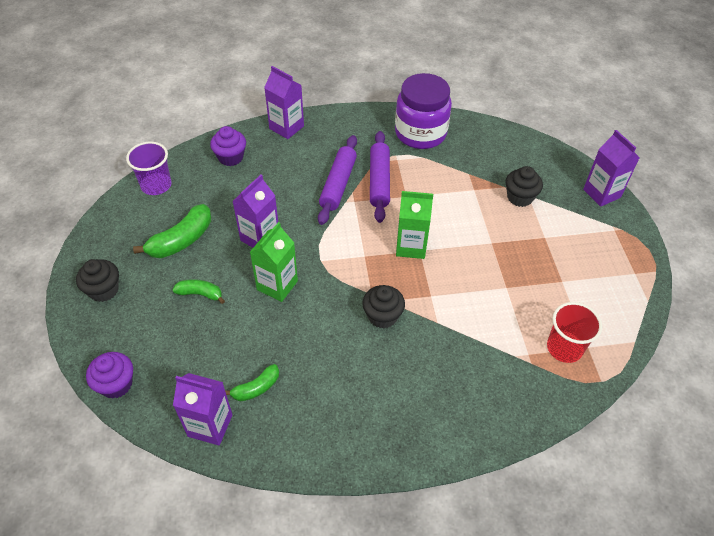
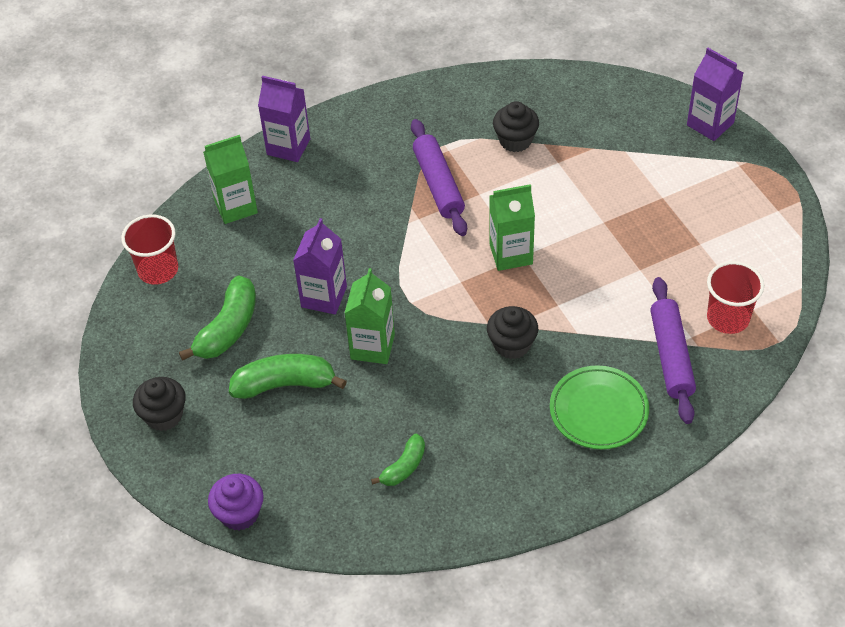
camera: 15 degrees left, 0 degrees up
purple cup [126,142,172,195] -> red cup [121,214,178,285]
green banana [173,279,225,304] -> green banana [229,354,347,399], size x1.68
purple carton [173,373,232,446] -> none
purple cupcake [210,126,246,166] -> green carton [203,135,258,224]
purple rolling pin [318,135,357,225] -> purple rolling pin moved to [650,277,696,424]
purple jar [395,73,452,149] -> none
black cupcake [505,166,543,207] -> black cupcake moved to [493,101,539,152]
none -> green plate [550,365,649,449]

